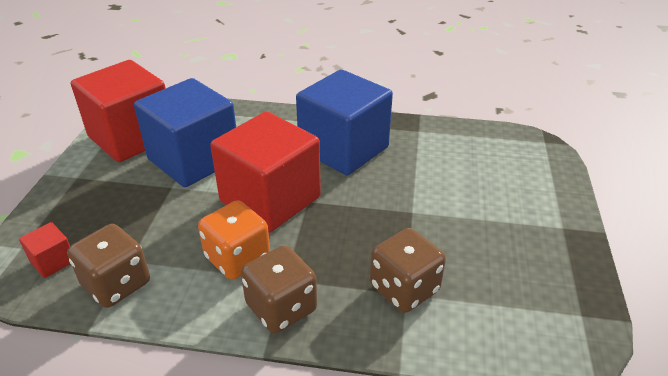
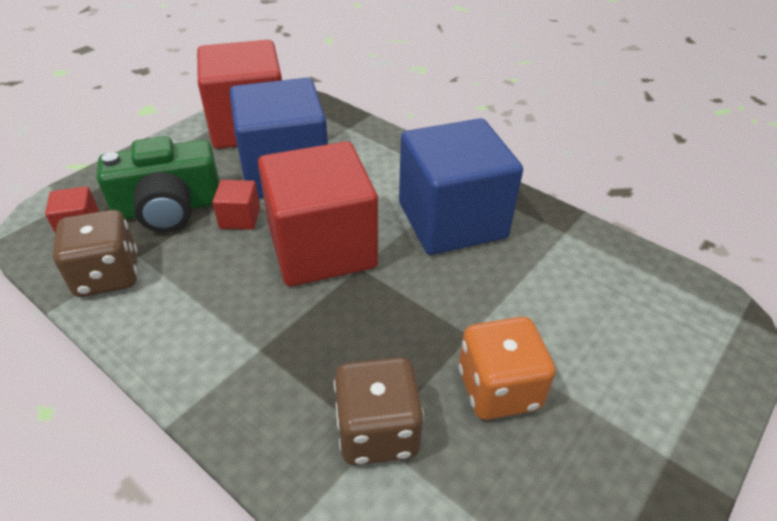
camera: 30 degrees right, 5 degrees up
orange dice [198,200,270,280] -> orange dice moved to [459,317,556,420]
brown dice [241,245,317,333] -> none
none -> green camera [97,136,220,232]
none -> red cube [212,180,260,230]

